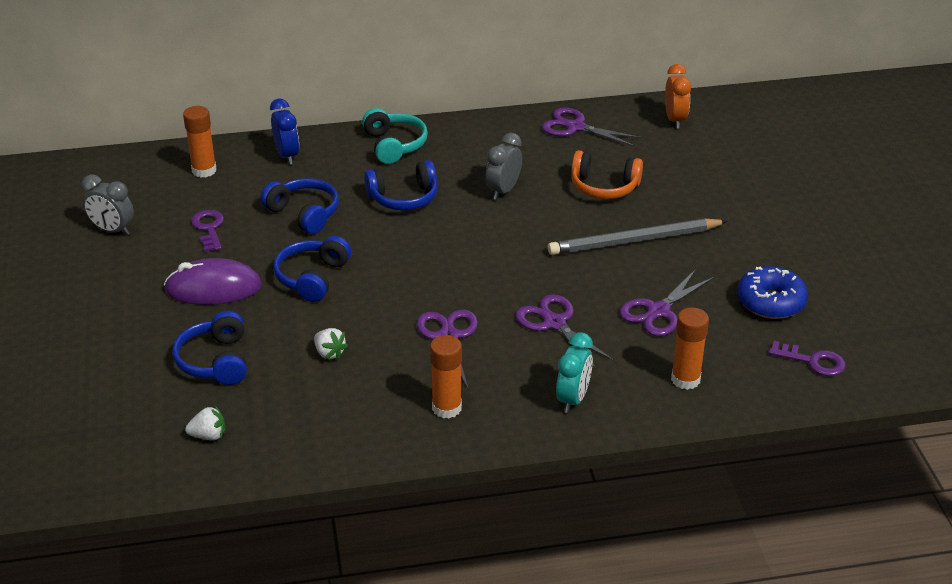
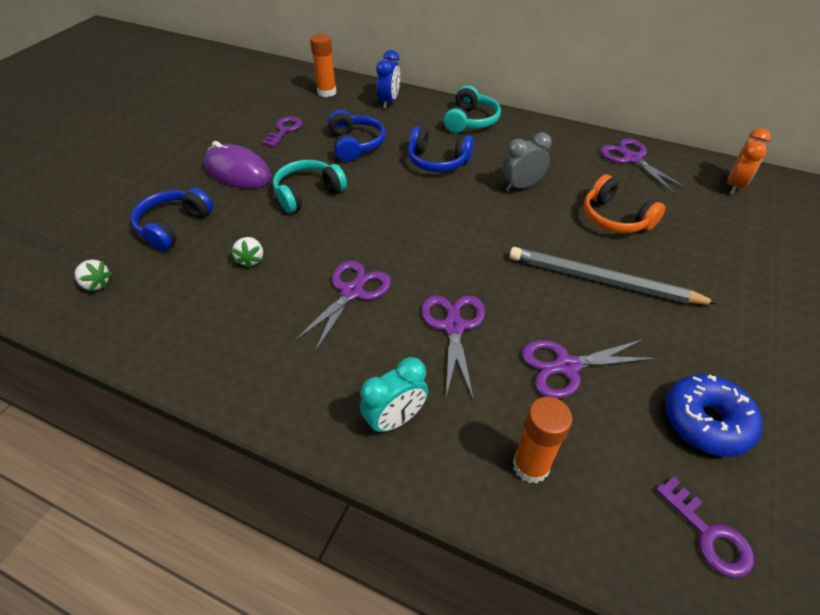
camera: 35 degrees right, 10 degrees up
grey clock [81,175,134,235] -> none
blue headphones [273,236,351,302] -> turquoise headphones [273,160,347,213]
orange glue stick [430,335,462,418] -> none

